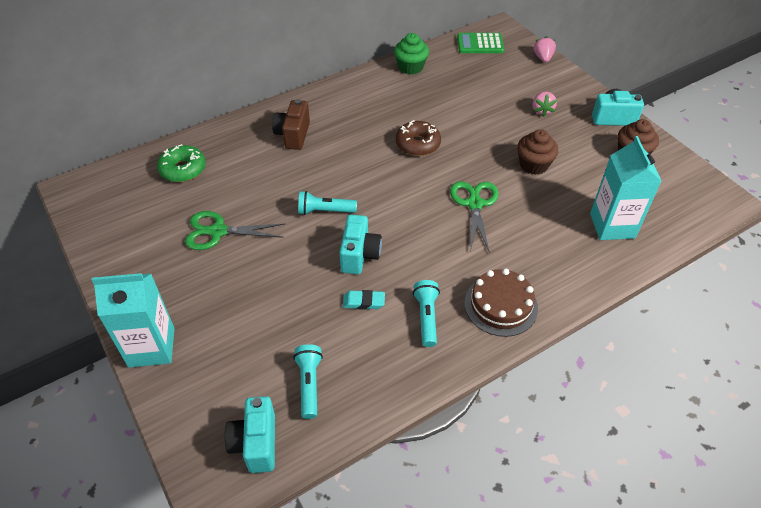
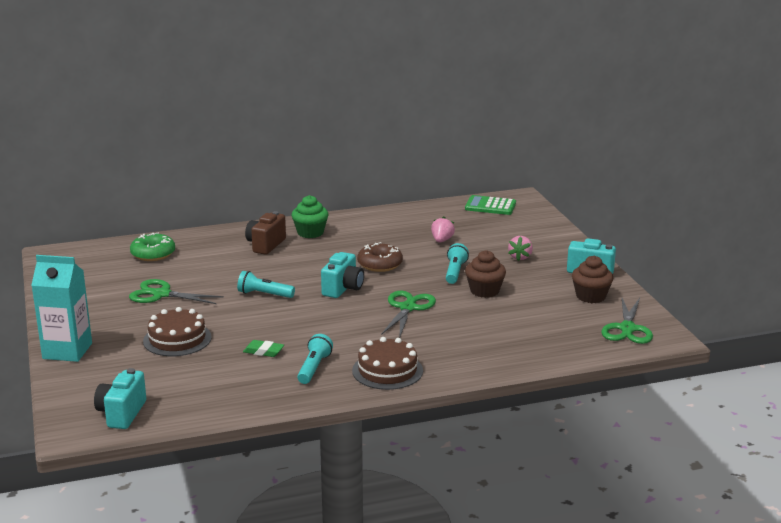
camera: 15 degrees right, 25 degrees down
turquoise flashlight [293,344,323,419] -> turquoise flashlight moved to [446,243,469,284]
turquoise camera [340,214,382,274] -> turquoise camera moved to [321,252,364,298]
turquoise eraser [343,290,385,310] -> green eraser [243,340,284,357]
green cupcake [394,33,429,75] -> green cupcake moved to [291,195,328,238]
pink strawberry [534,36,556,62] -> pink strawberry moved to [431,216,455,243]
turquoise carton [590,136,661,240] -> none
none -> brown cake [143,307,212,356]
none -> green scissors [601,298,653,344]

